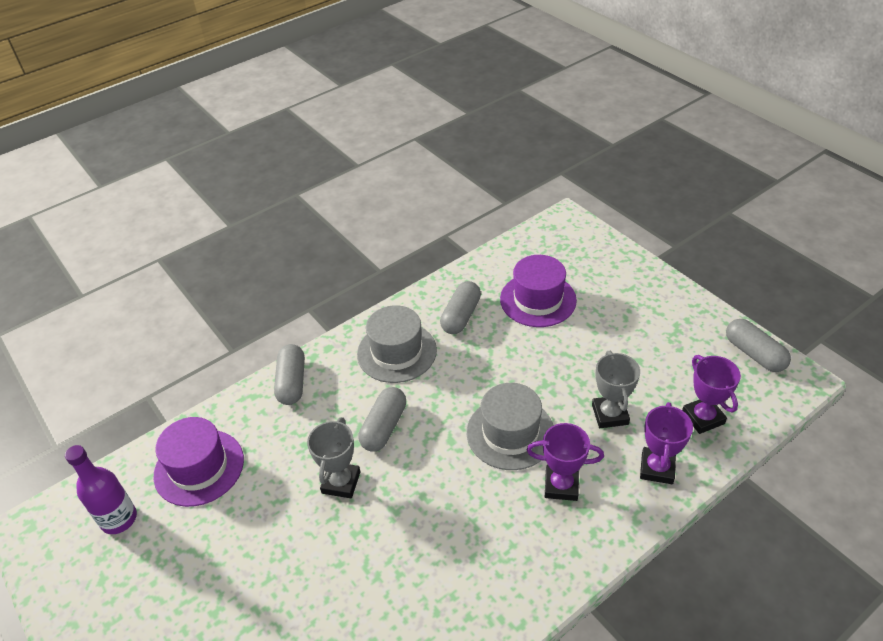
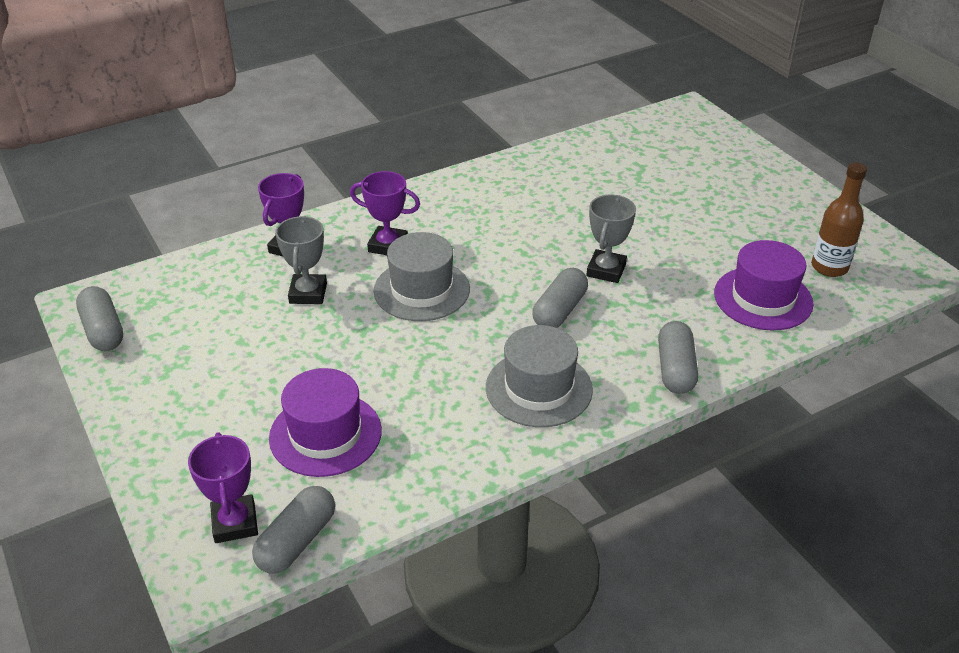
camera: 175 degrees left, 5 degrees down
purple bottle [65,445,137,534] -> brown bottle [811,162,867,277]
grey capsule [440,281,481,334] -> grey capsule moved to [252,486,335,574]
purple trophy [682,355,741,434] -> purple trophy moved to [188,432,258,543]

